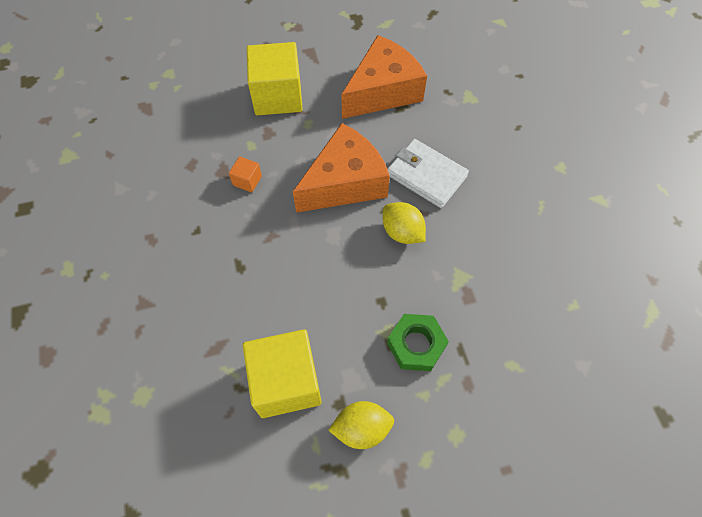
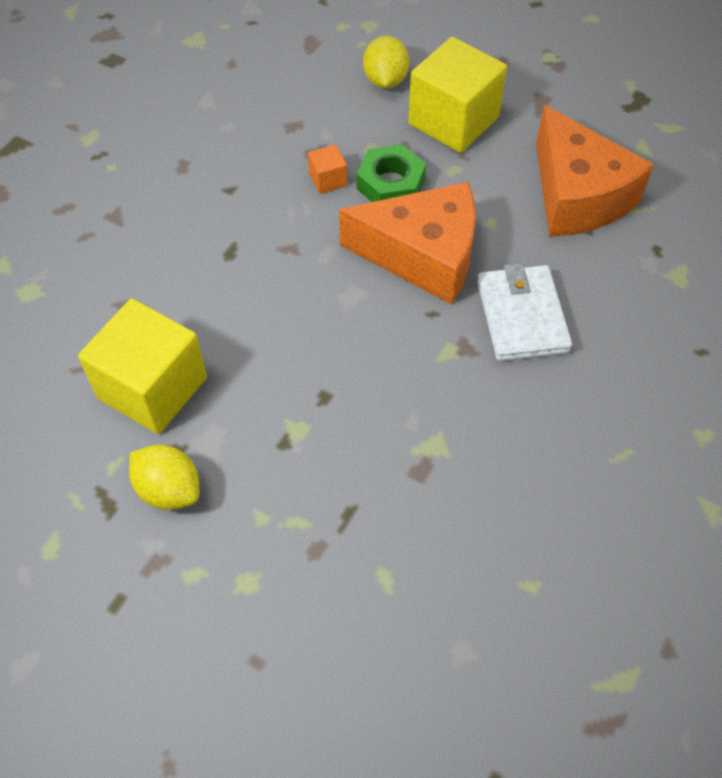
camera: 45 degrees right, 5 degrees down
orange cheese [341,35,427,119] -> orange cheese turned 60 degrees clockwise [536,105,654,237]
yellow lemon [383,202,426,244] -> yellow lemon moved to [363,35,409,89]
green nut [387,314,449,371] -> green nut moved to [357,144,426,202]

